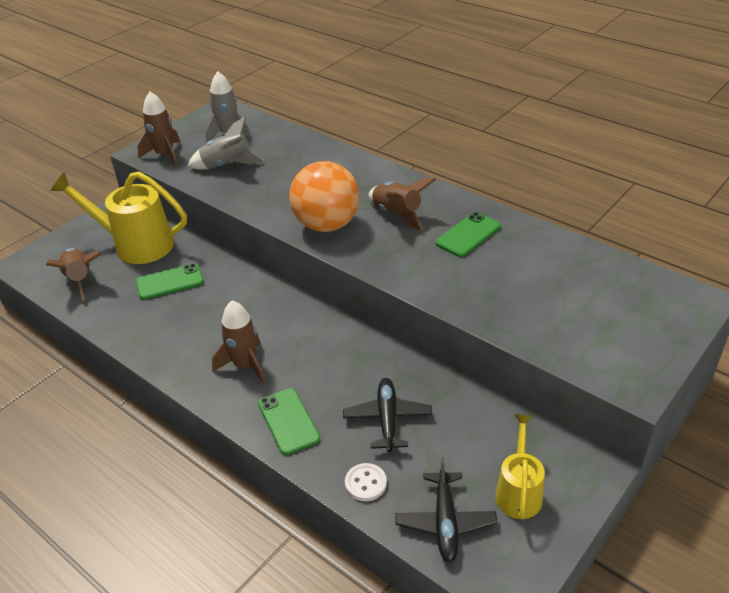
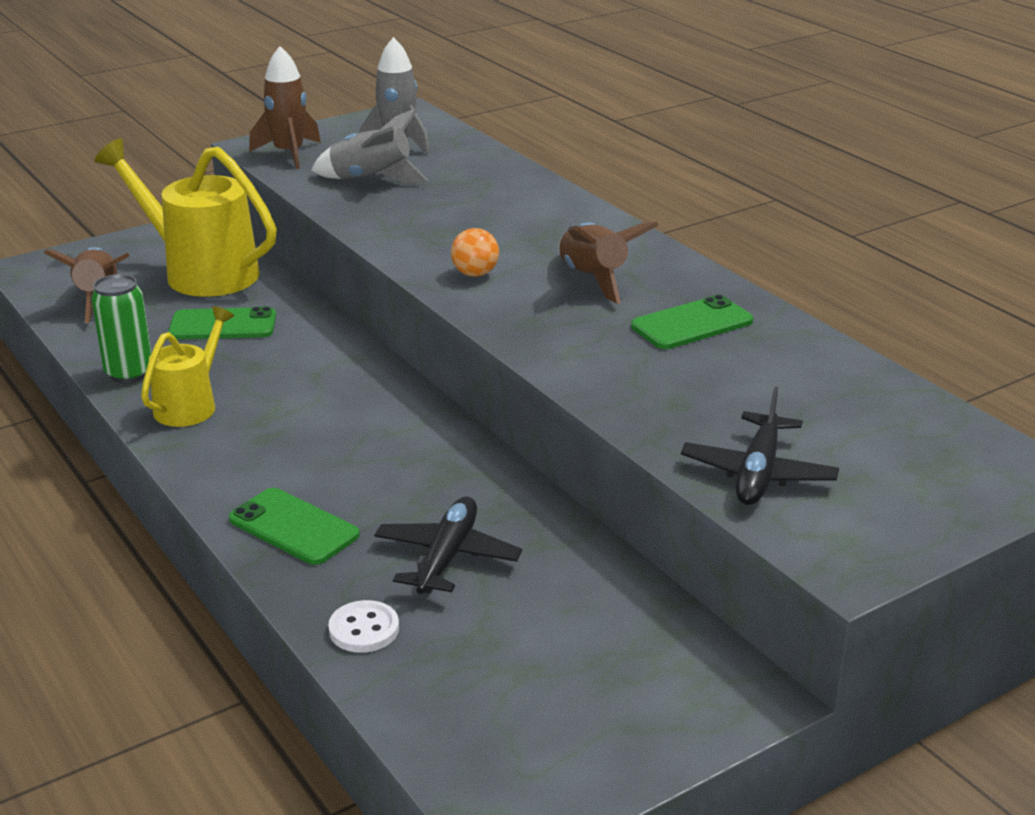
camera: 15 degrees right, 10 degrees down
brown rocket [212,300,265,384] -> none
green phone [258,388,320,455] -> green phone turned 45 degrees counterclockwise [229,488,360,565]
orange ball [289,161,360,232] -> orange ball [451,228,499,277], size x0.43
black plane [395,457,497,563] -> black plane moved to [681,386,839,505]
yellow watering can [495,414,545,520] -> yellow watering can moved to [141,306,234,427]
none -> green can [91,274,151,383]

